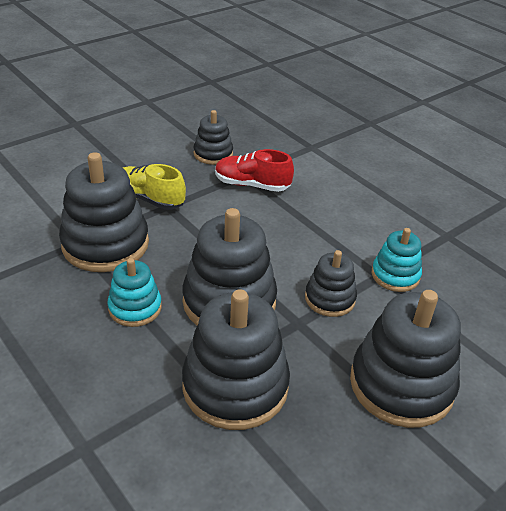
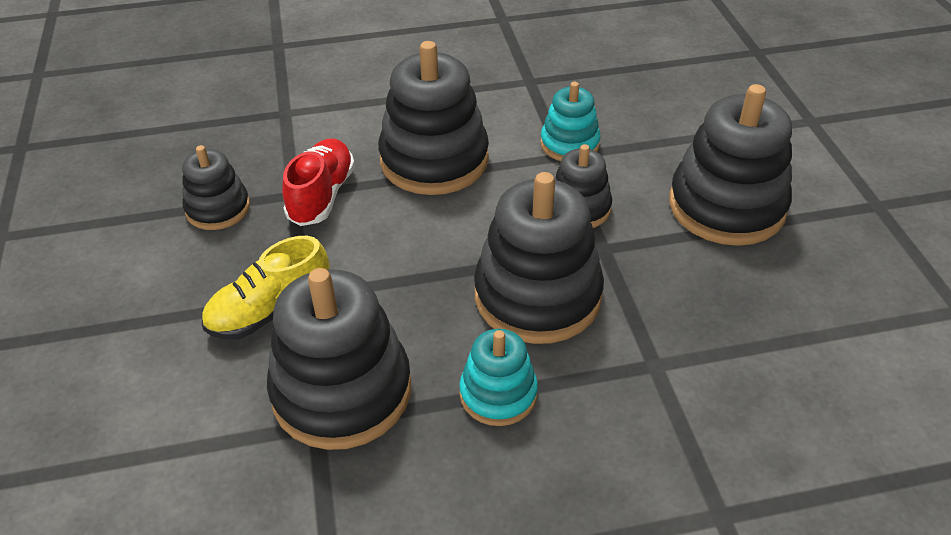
camera: 60 degrees left, 5 degrees up
black stacking toy [182,289,290,430] -> black stacking toy moved to [378,41,489,195]
red shoe [215,149,294,192] -> red shoe turned 150 degrees clockwise [282,138,355,226]

